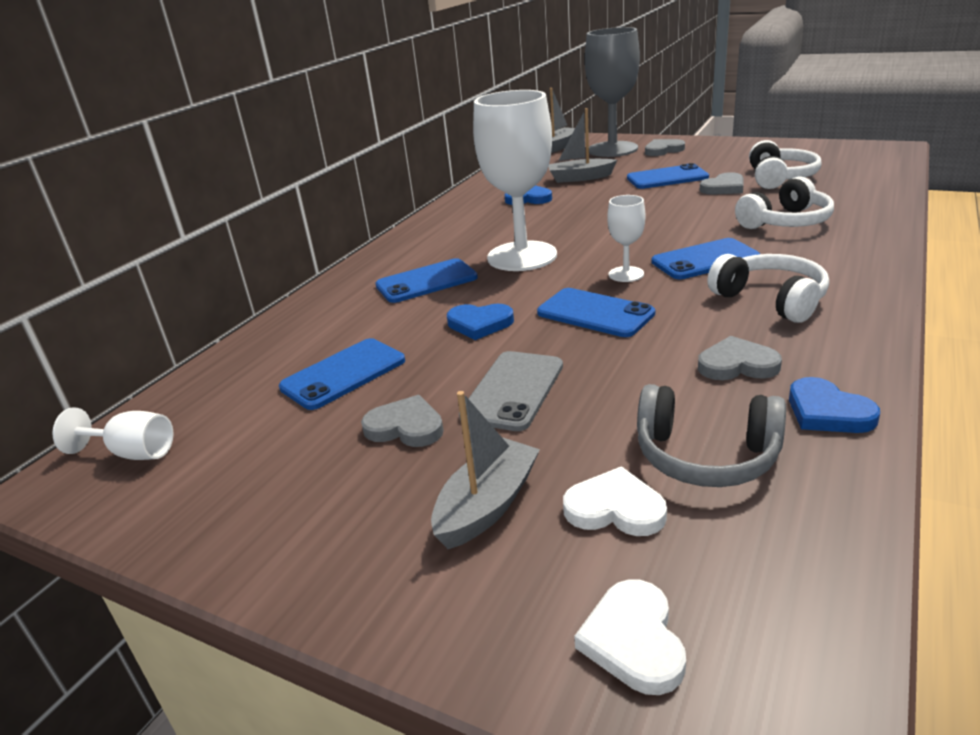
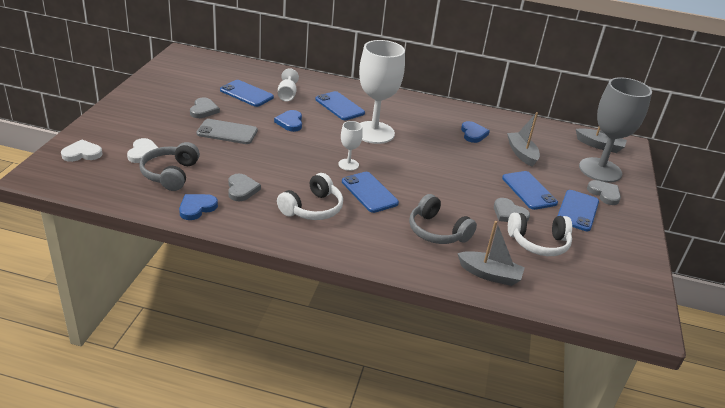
camera: 70 degrees right, 5 degrees up
white goblet [52,407,173,460] -> white goblet moved to [278,68,299,102]
grey boat [431,391,540,549] -> grey boat moved to [457,221,525,286]
blue phone [537,288,655,337] -> blue phone moved to [557,190,599,231]
white headphones [735,176,834,229] -> grey headphones [409,194,477,244]

